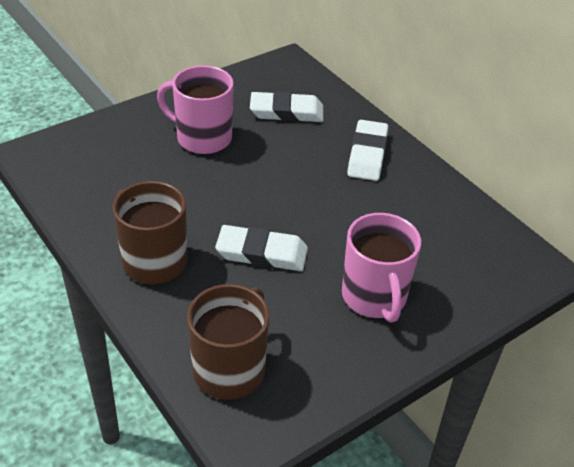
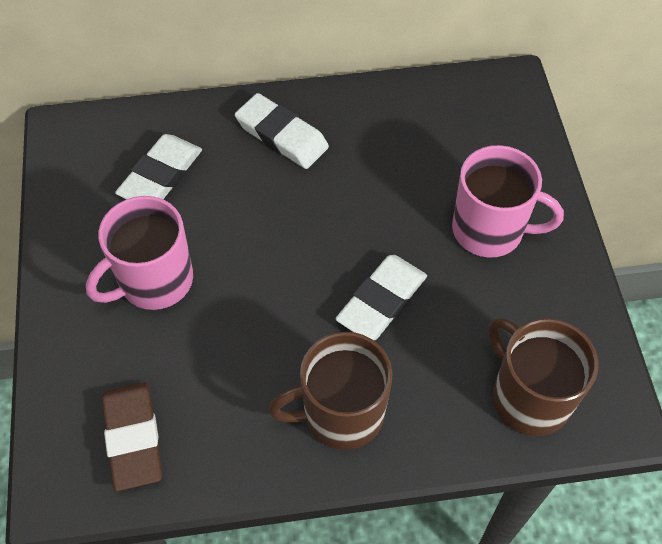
camera: 60 degrees left, 15 degrees up
none -> brown eraser [102,382,162,491]

